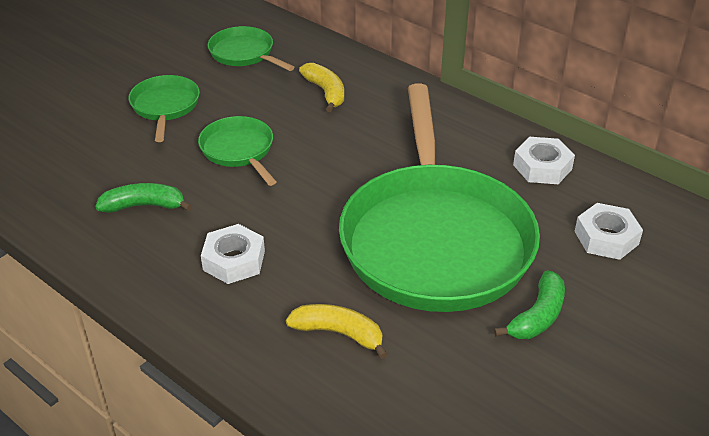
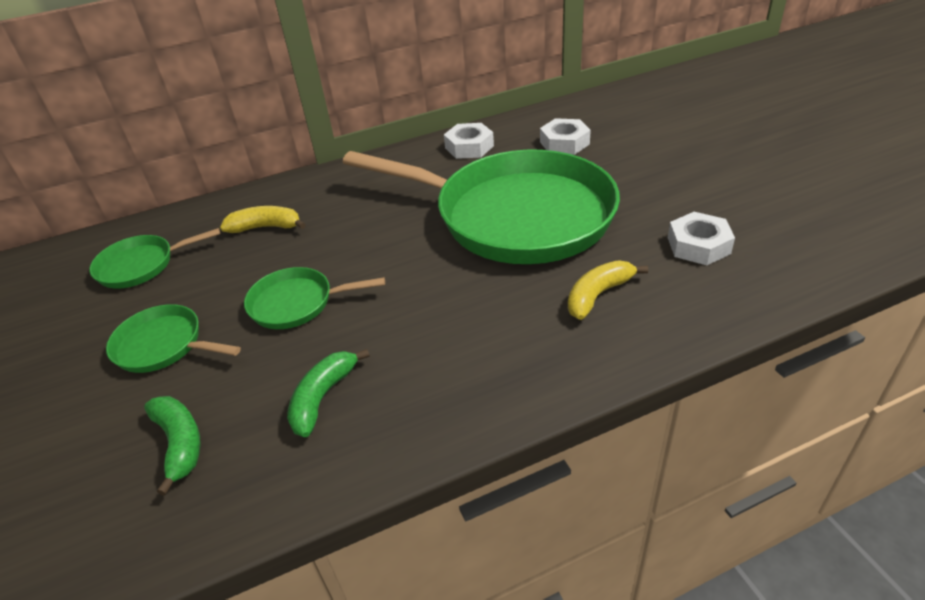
camera: 60 degrees left, 0 degrees up
white nut [201,224,265,284] -> white nut moved to [668,212,735,265]
green banana [494,270,565,339] -> green banana moved to [144,396,201,496]

